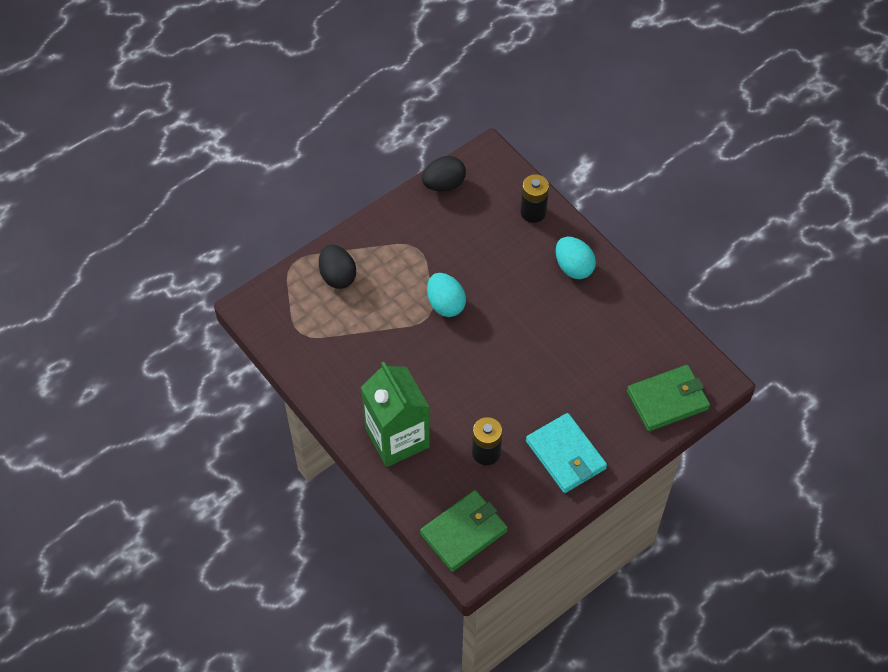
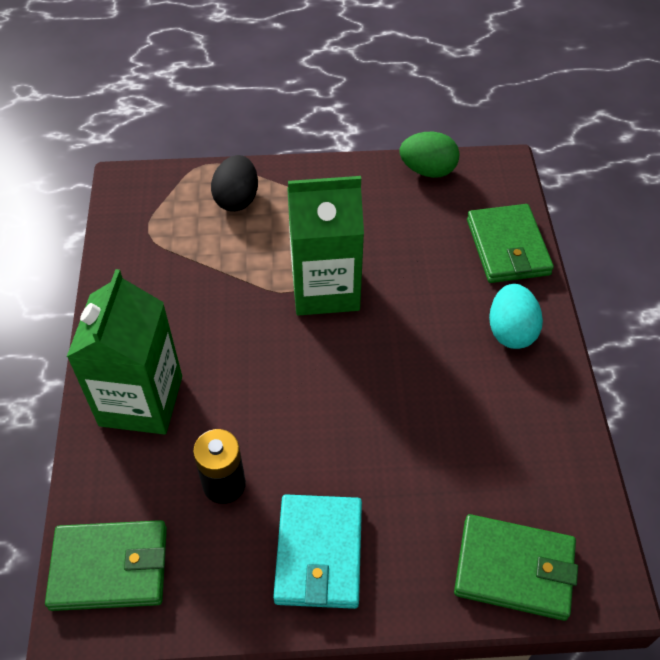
camera: 35 degrees right, 5 degrees down
black egg [422,156,466,192] -> green egg [400,132,460,178]
turquoise egg [427,273,466,317] -> green carton [287,176,364,316]
black battery [520,174,549,223] -> green wallet [467,204,554,283]

